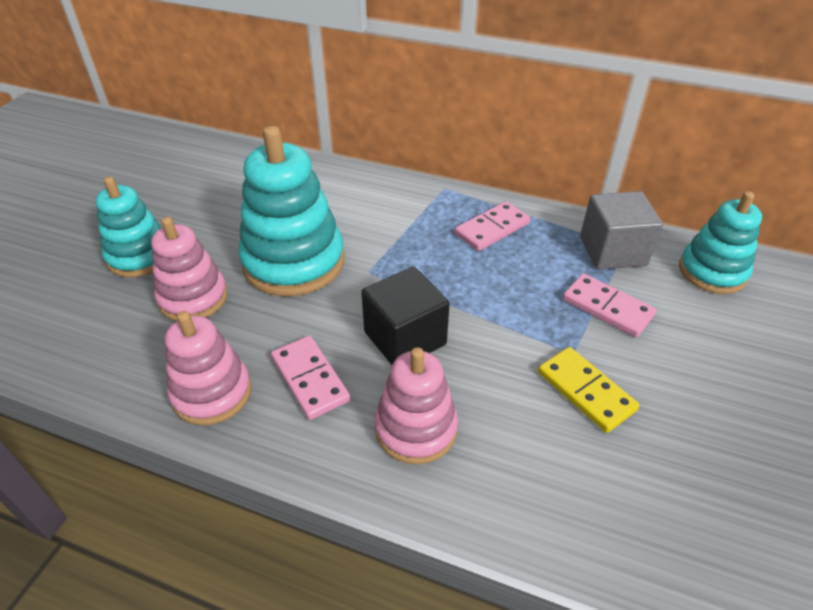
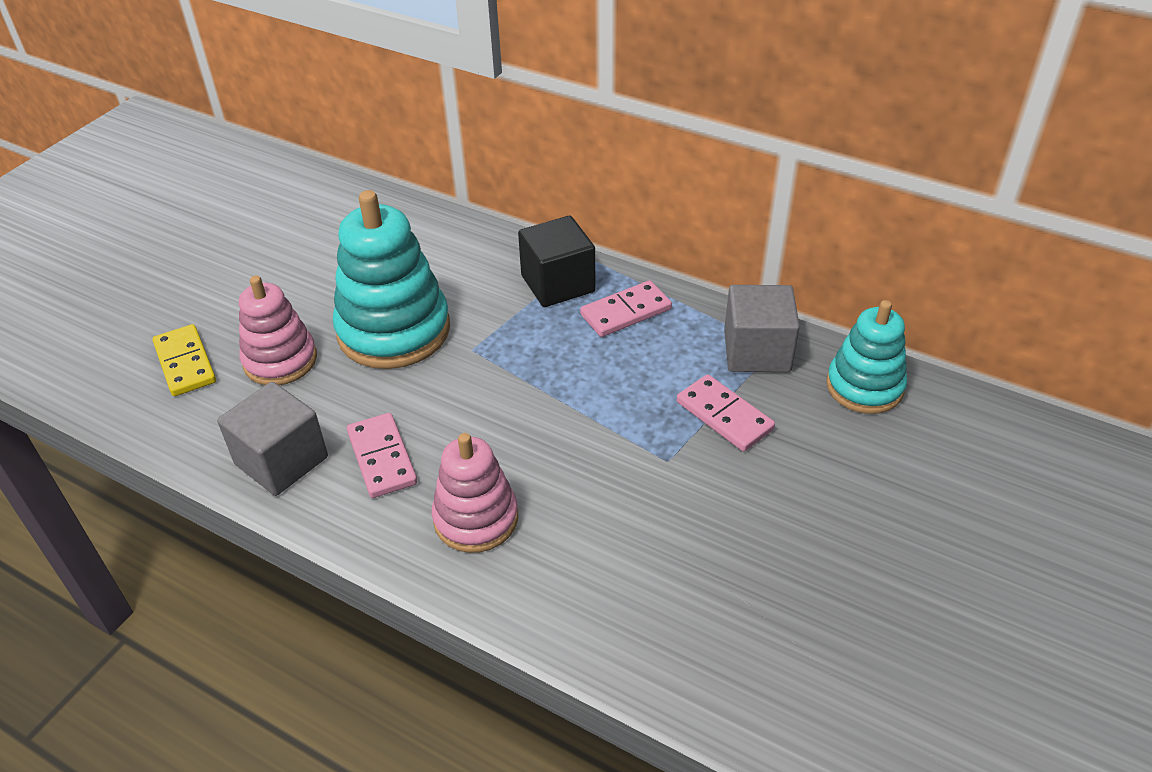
camera: 10 degrees right, 0 degrees up
turquoise stacking toy [95,177,161,277] -> none
pink stacking toy [165,311,251,425] -> grey cube [217,382,328,496]
black cube [361,267,450,365] -> black cube moved to [518,216,596,307]
yellow domino [538,347,639,433] -> yellow domino moved to [153,324,216,396]

